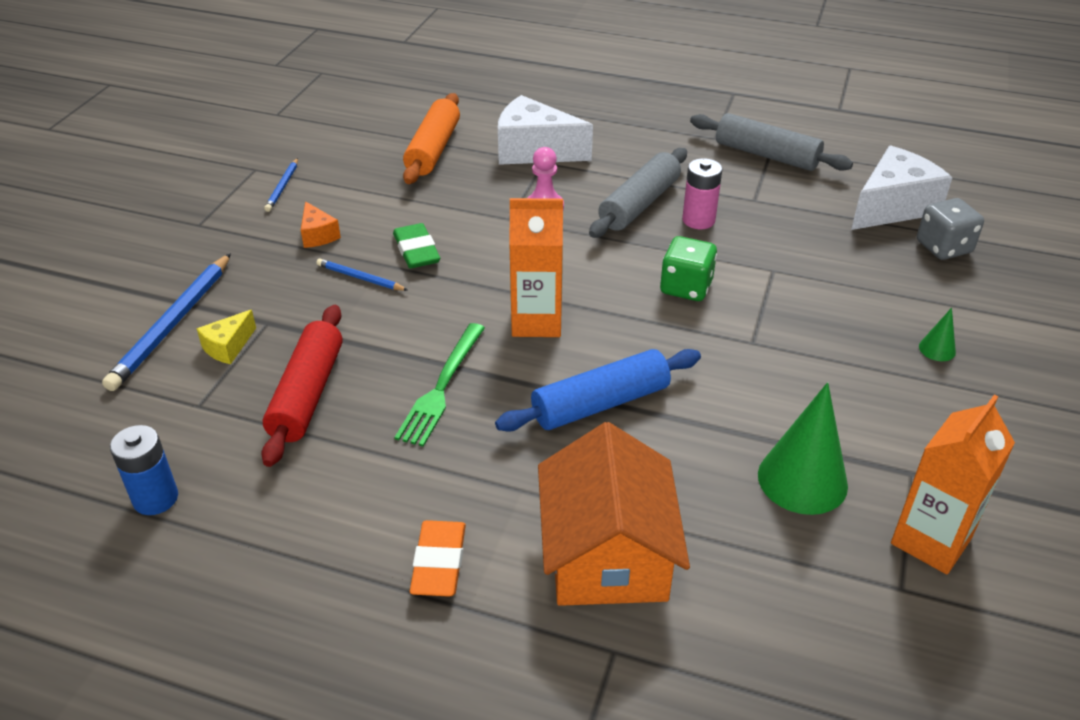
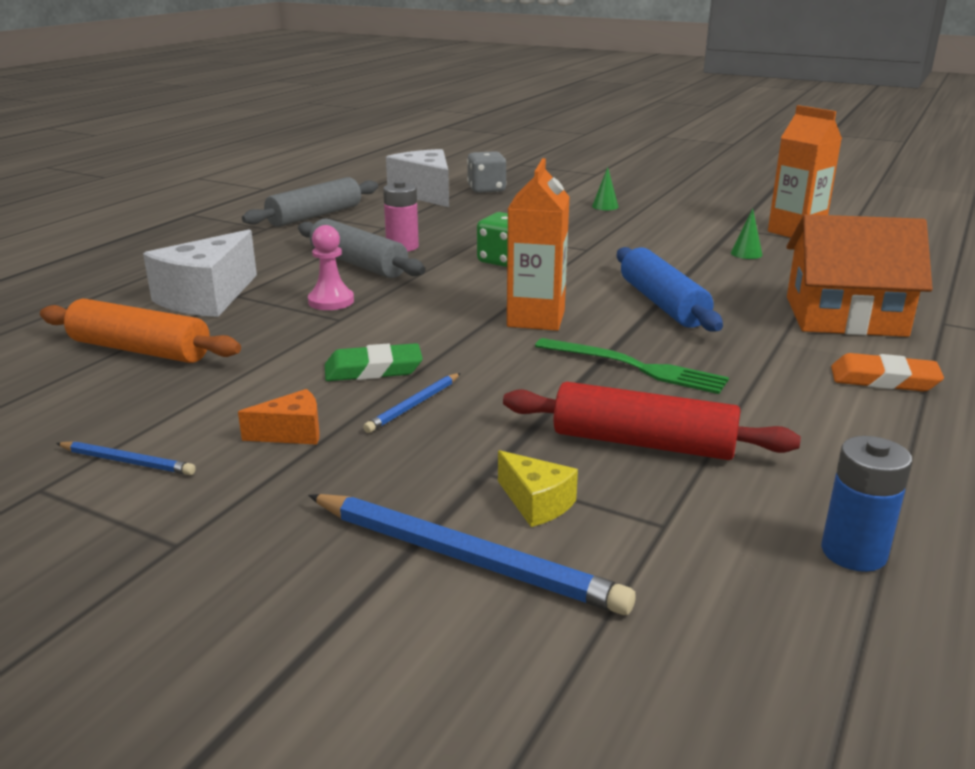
camera: 80 degrees left, 15 degrees down
green cone [758,382,848,515] -> green cone [731,209,762,259], size x0.46

